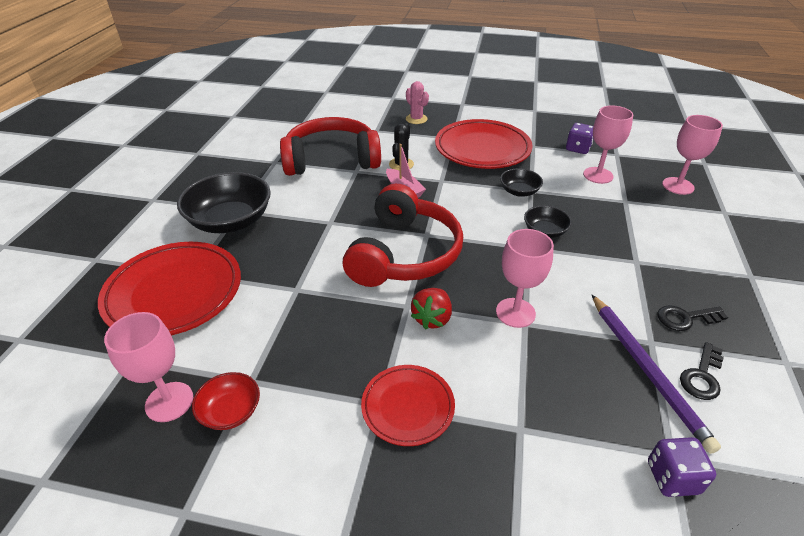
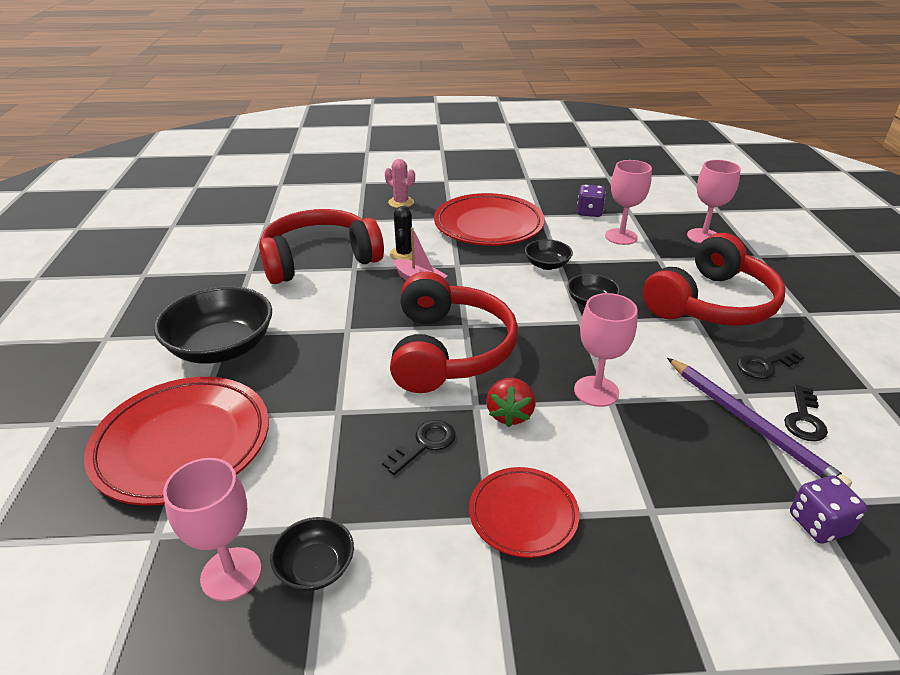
camera: 15 degrees left, 5 degrees down
red bowl [192,372,260,430] -> black bowl [270,517,354,591]
none -> black key [382,420,456,475]
none -> red headphones [643,233,785,326]

